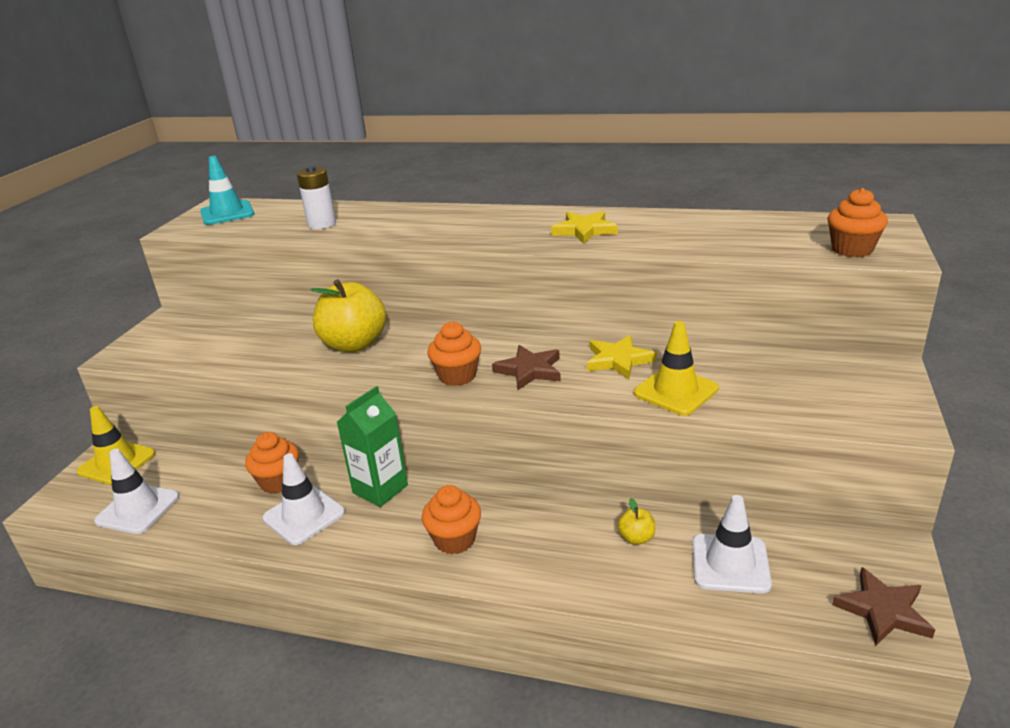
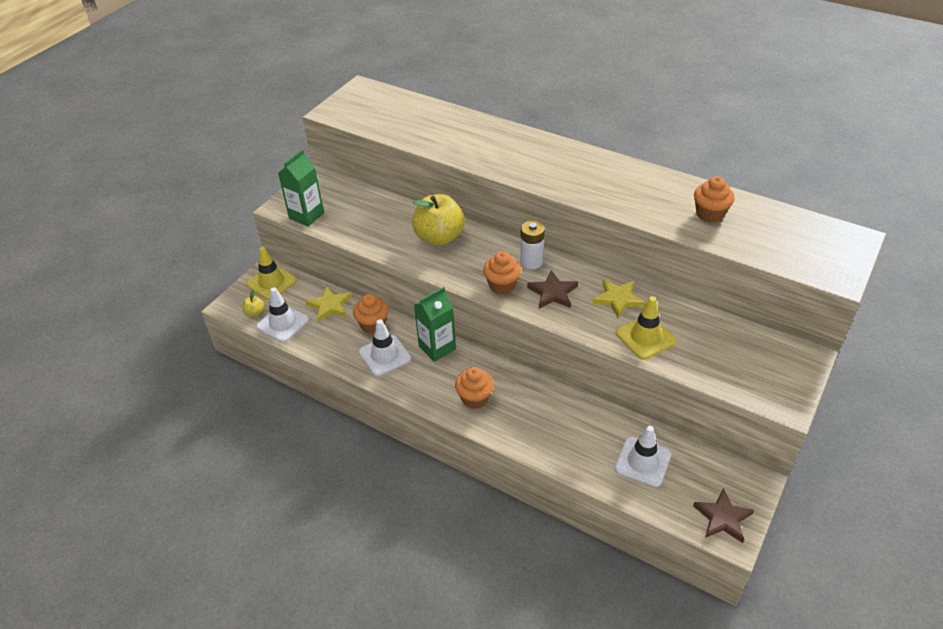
camera: 15 degrees right, 15 degrees up
turquoise traffic cone [200,156,254,225] -> none
white battery [297,166,336,229] -> white battery moved to [520,220,545,269]
yellow star [551,211,618,244] -> yellow star moved to [306,286,352,322]
yellow apple [617,498,655,545] -> yellow apple moved to [242,290,264,317]
orange cupcake [827,188,888,257] -> orange cupcake moved to [694,176,735,223]
none -> green carton [278,150,324,227]

